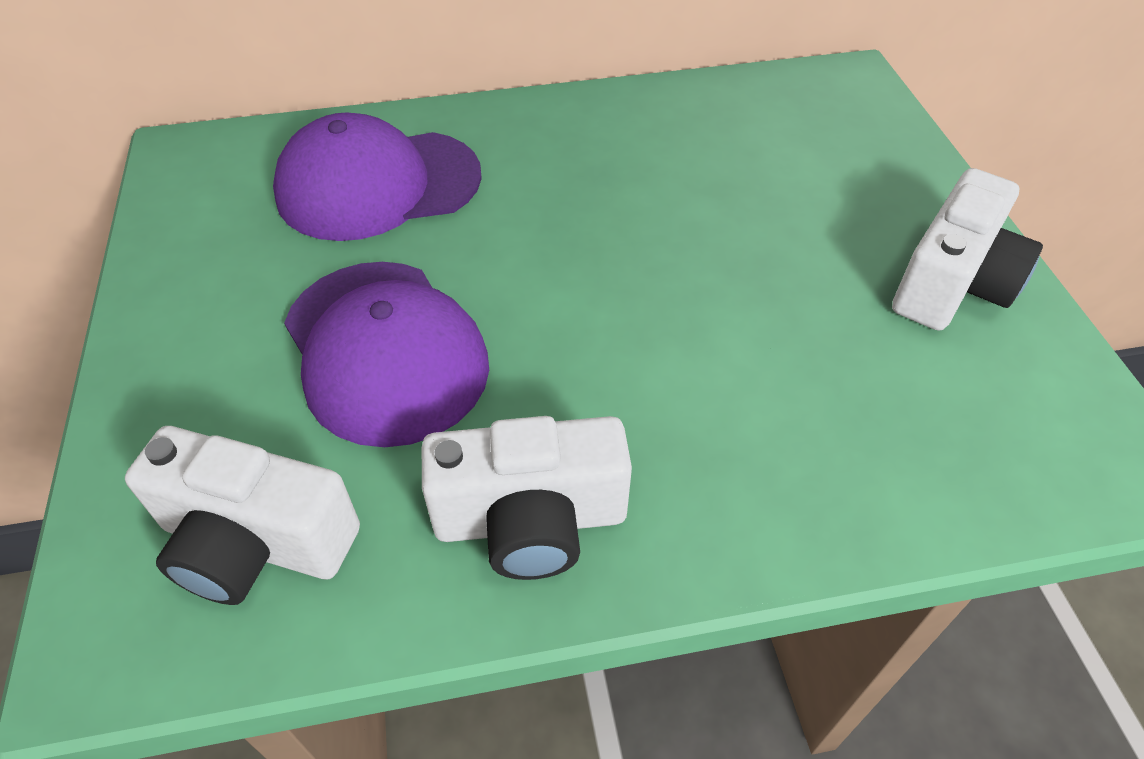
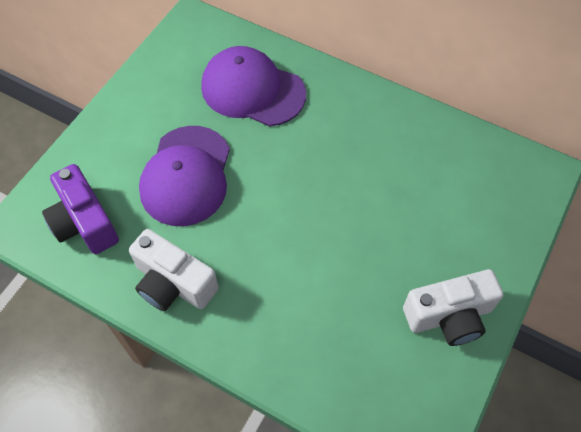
camera: 40 degrees right, 10 degrees up
white camera [125,426,360,605] -> purple camera [42,164,119,254]

